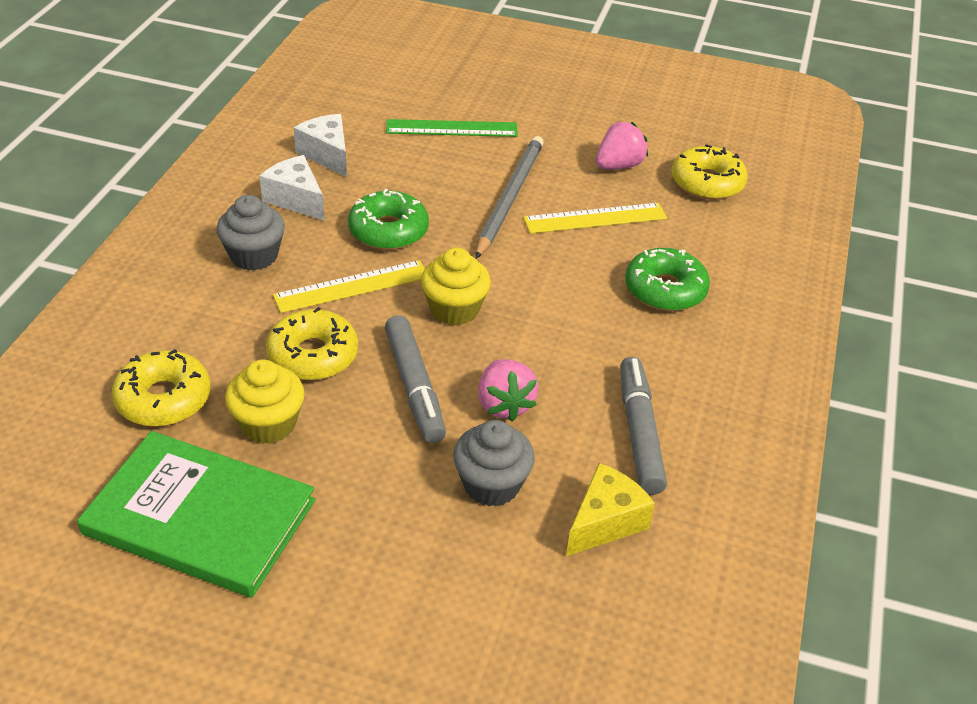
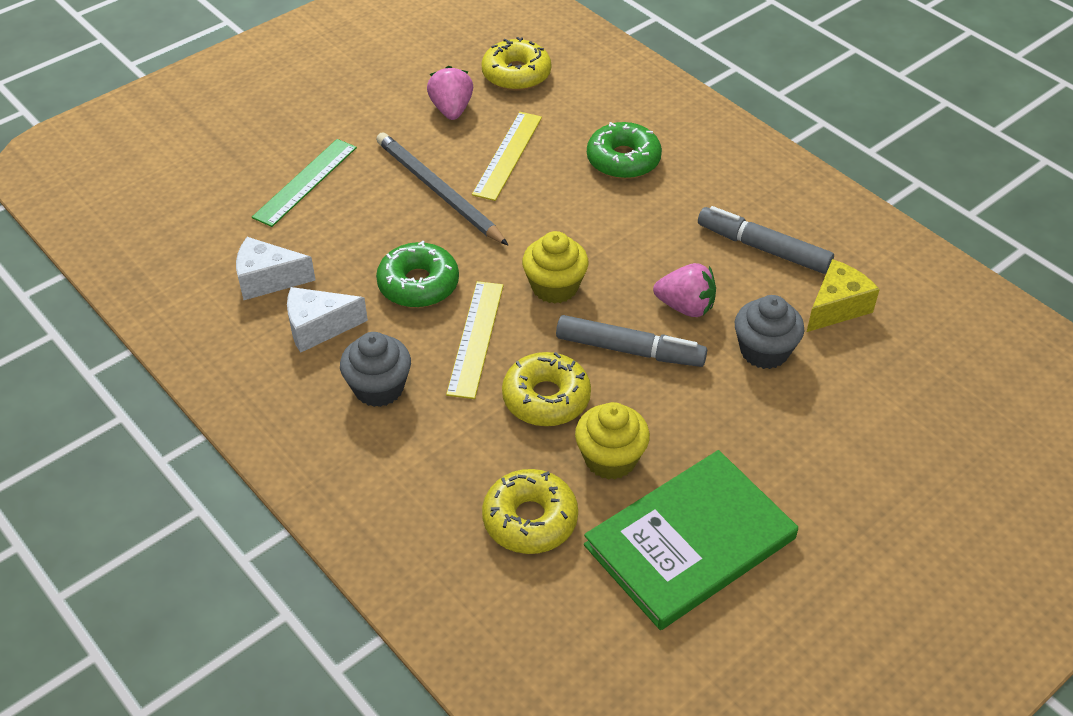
camera: 55 degrees left, 5 degrees up
yellow cheese [566,463,655,556] -> yellow cheese turned 60 degrees clockwise [807,259,880,332]

